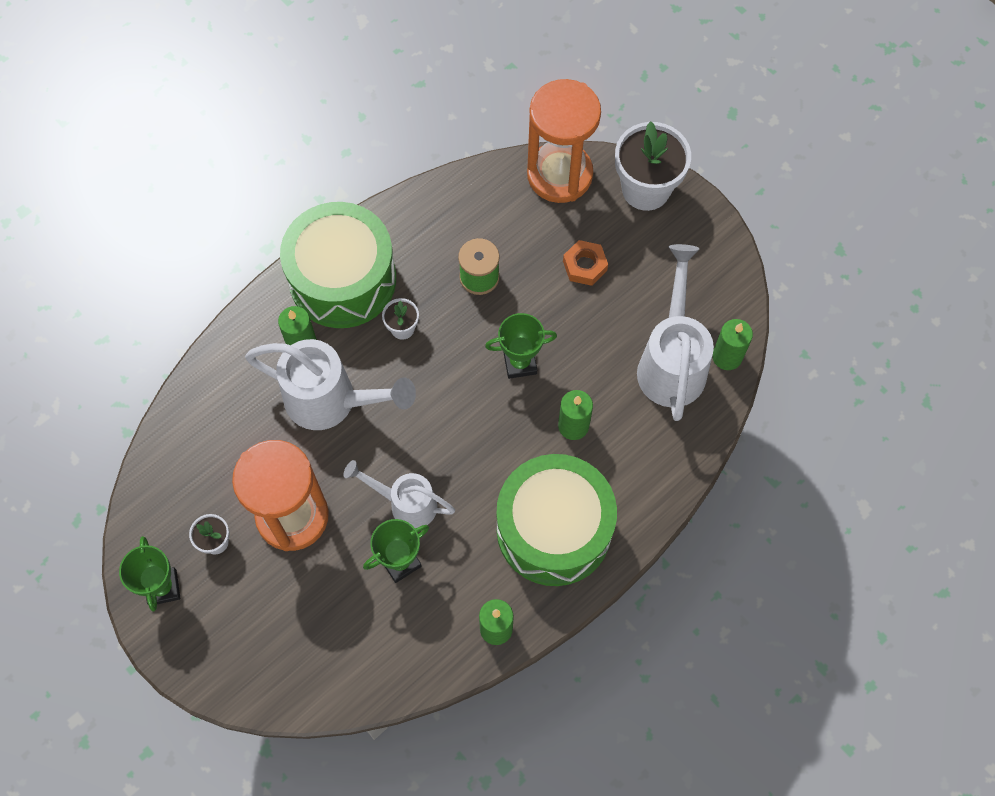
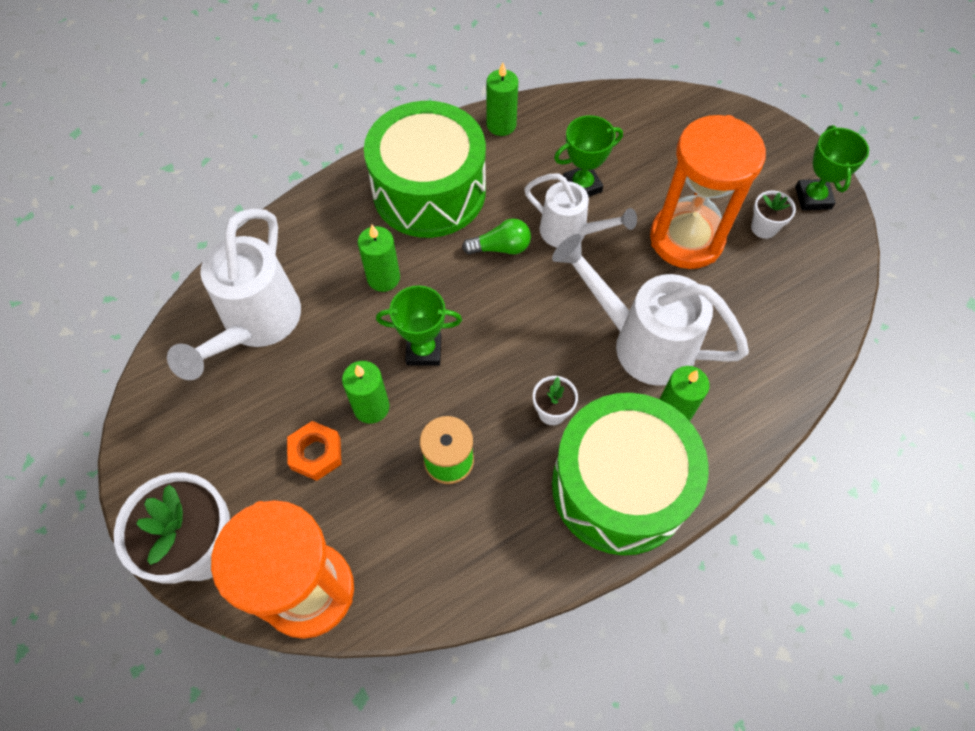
camera: 170 degrees left, 5 degrees down
green candle [712,319,753,370] -> green candle moved to [342,361,389,424]
none -> green light bulb [462,218,531,255]

